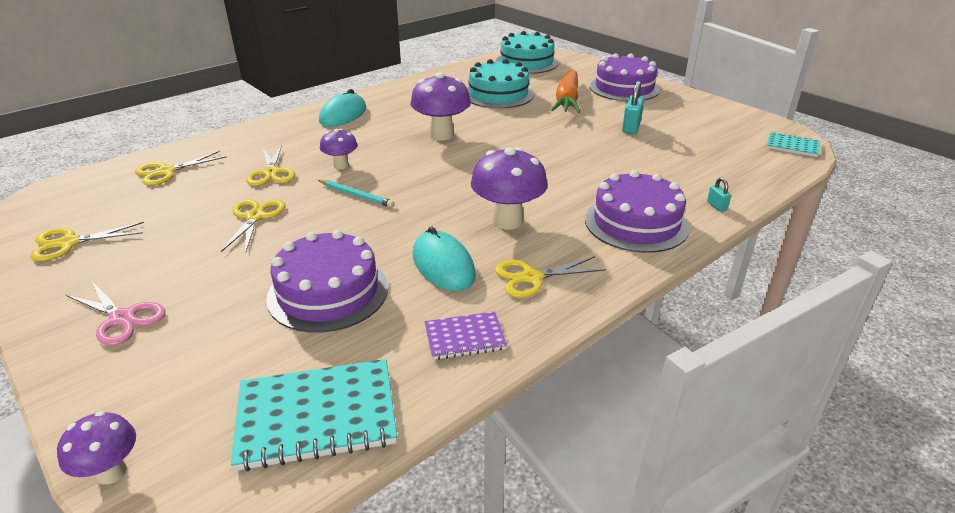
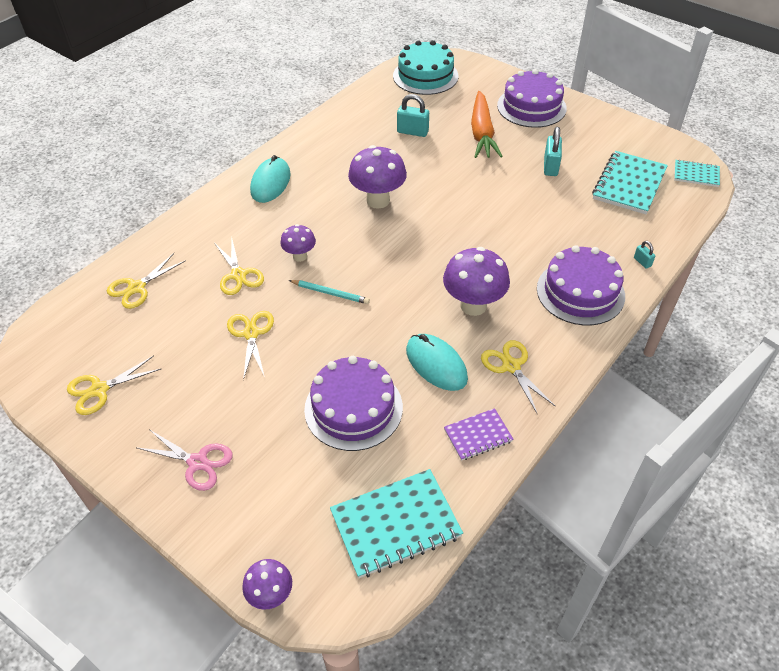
camera: 10 degrees left, 15 degrees up
turquoise cake [467,59,534,108] -> turquoise padlock [397,94,429,137]
yellow scissors [494,256,606,298] -> yellow scissors turned 90 degrees clockwise [481,340,556,413]
none -> turquoise notebook [592,151,668,214]

